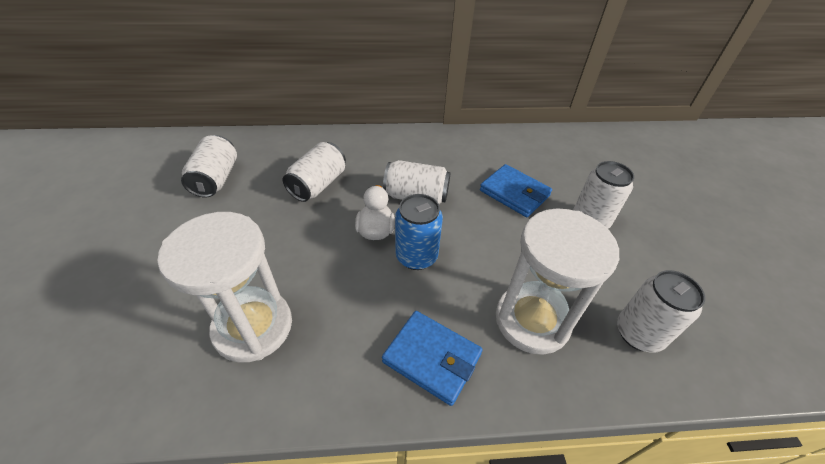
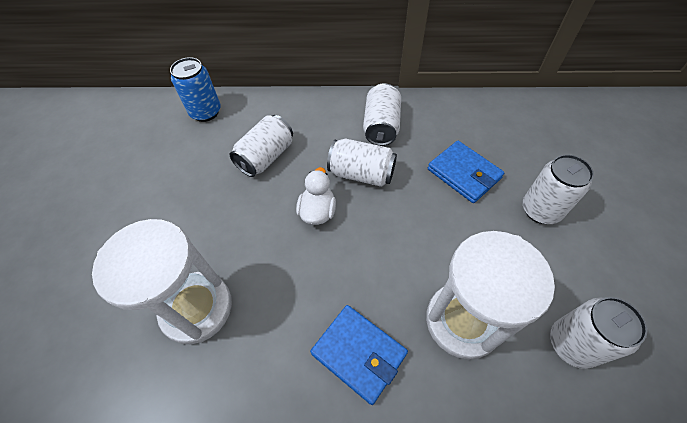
camera: 10 degrees right, 10 degrees up
white can [181,135,237,198] -> white can moved to [363,83,401,146]
blue can [395,194,443,270] -> blue can moved to [170,57,221,122]

